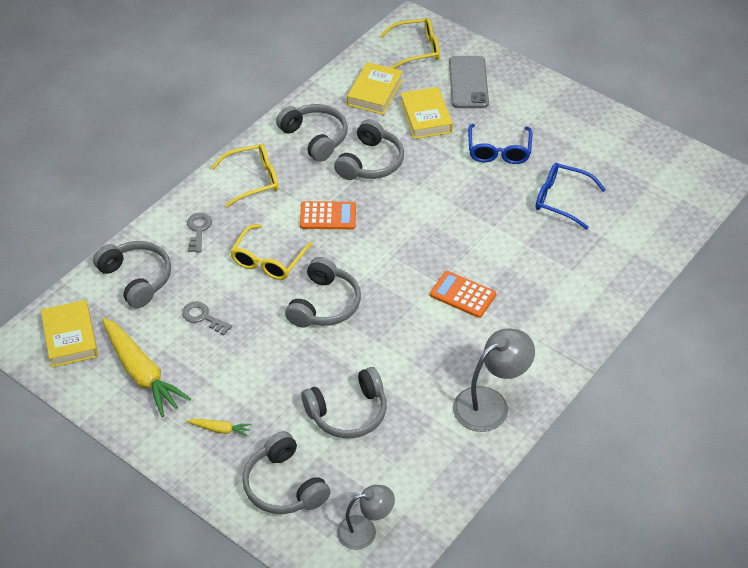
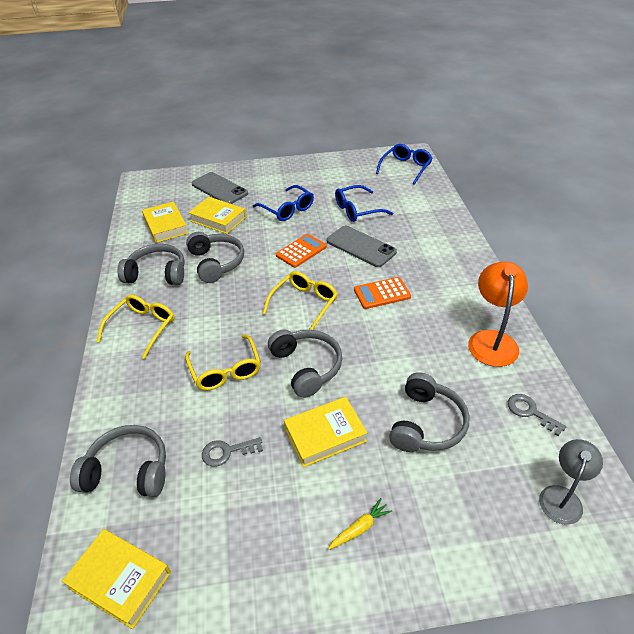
camera: 45 degrees left, 5 degrees down
yellow carrot [102,318,191,417] -> none
grey key [187,213,212,252] -> grey key moved to [508,394,566,437]
grey headphones [242,431,331,514] -> none
orange calculator [300,201,356,229] -> orange calculator moved to [276,234,327,268]
yellow glasses [380,18,440,69] -> yellow glasses moved to [263,271,338,330]
grey lamp [453,328,535,432] -> orange lamp [468,261,528,367]
none -> yellow book [284,397,368,468]
none -> grey phone [327,226,397,267]
none -> blue glasses [376,144,433,185]

